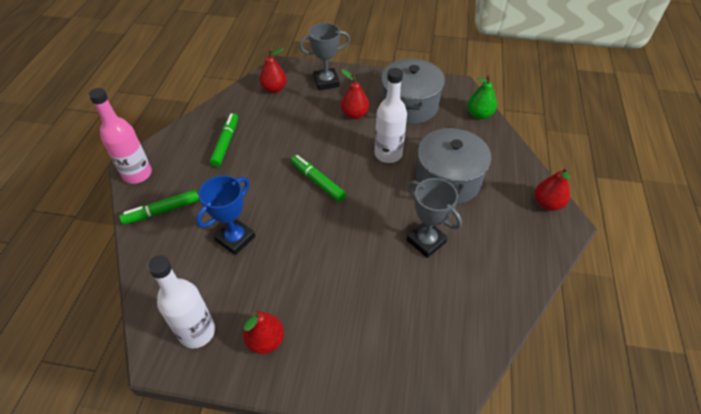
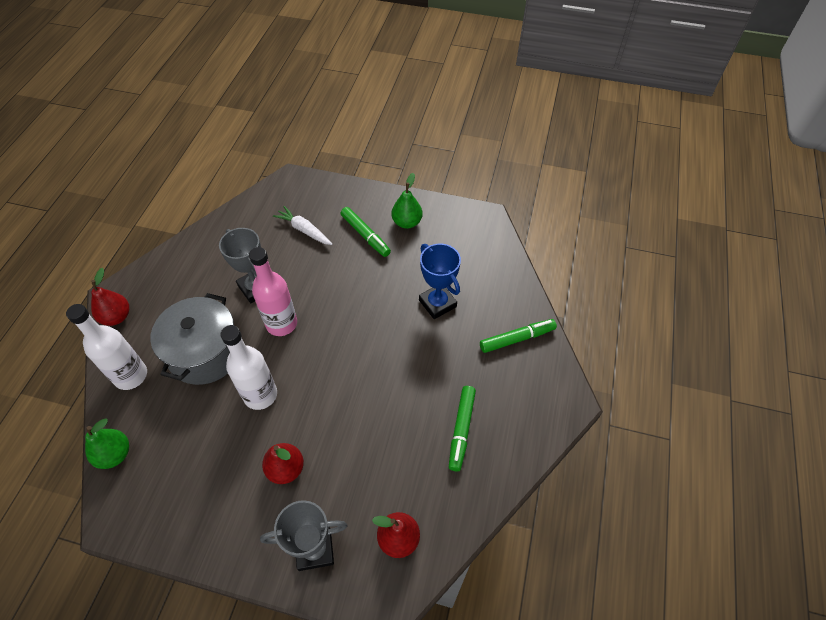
camera: 175 degrees left, 5 degrees up
pink bottle [89,88,152,184] -> pink bottle moved to [249,247,297,336]
white bottle [147,255,215,348] -> white bottle moved to [66,304,147,390]
blue trophy [196,175,255,255] -> blue trophy turned 75 degrees counterclockwise [419,244,461,319]
red pear [243,311,284,354] -> green pear [392,173,423,229]
green marker [291,155,346,202] -> green marker moved to [341,207,391,257]
grey pot [381,59,445,124] -> none
none -> white carrot [273,206,333,245]

